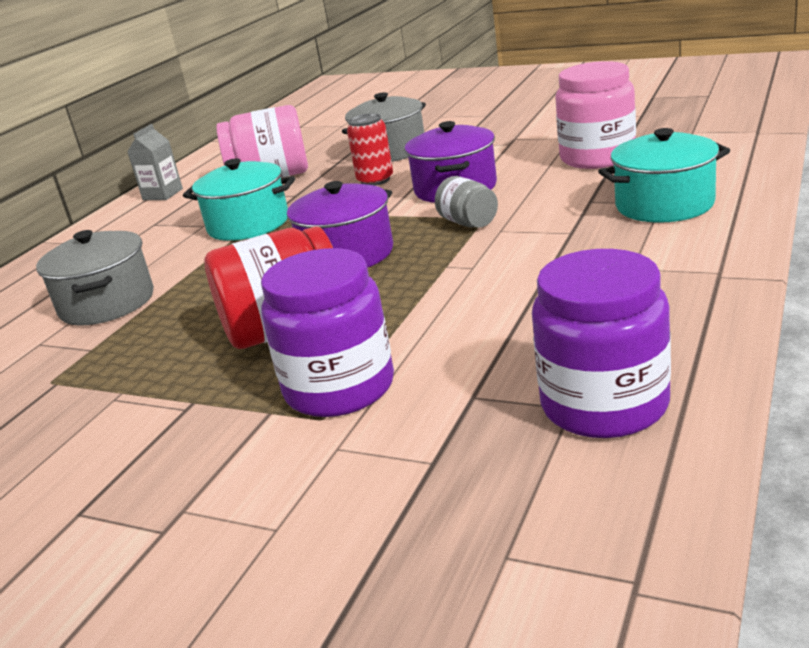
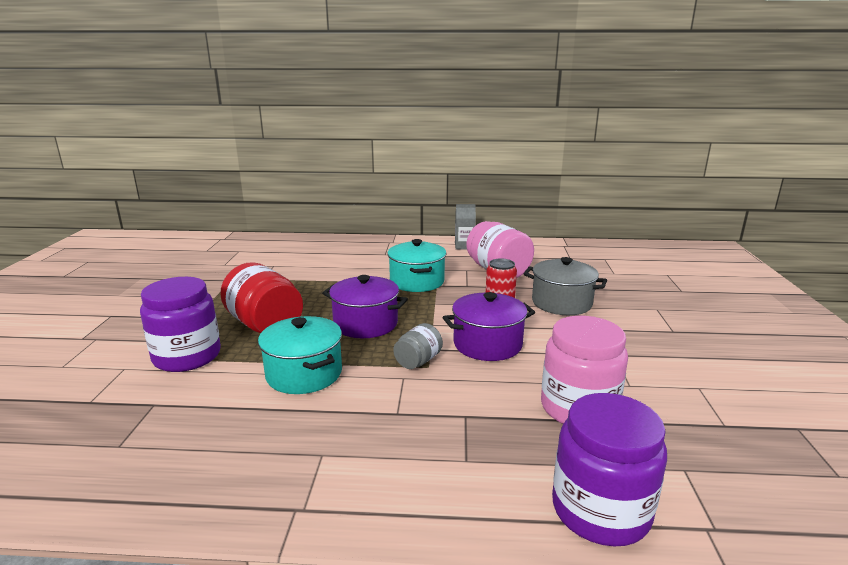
camera: 65 degrees right, 5 degrees down
grey pot [36,230,154,326] -> none
purple jar [532,249,671,438] -> purple jar moved to [552,393,667,546]
turquoise pot [598,128,730,223] -> turquoise pot moved to [258,316,342,394]

